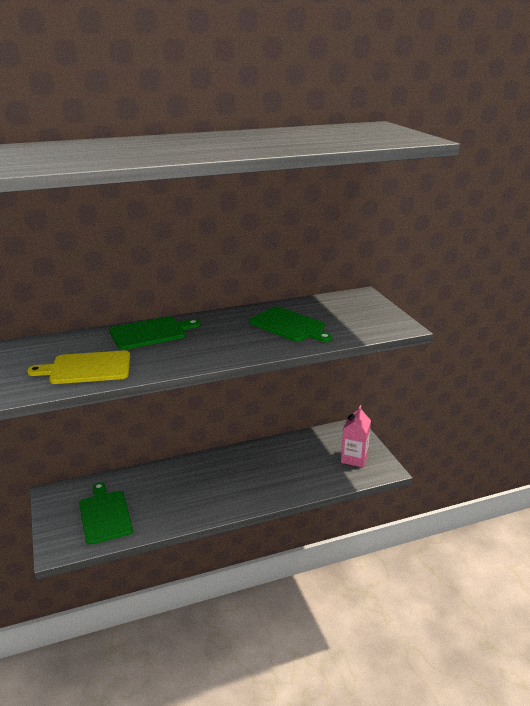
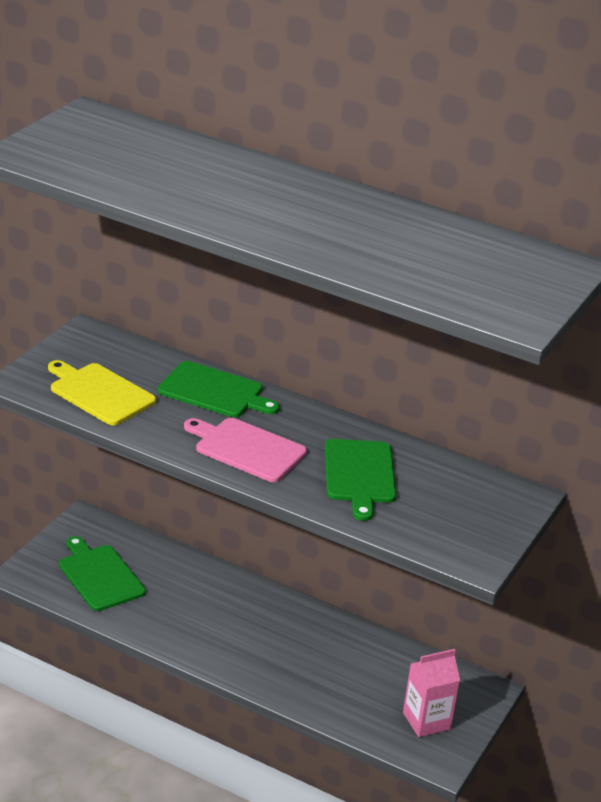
camera: 45 degrees right, 5 degrees up
green cutting board [79,482,133,544] -> green cutting board turned 60 degrees counterclockwise [59,536,146,611]
none -> pink cutting board [184,418,307,482]

